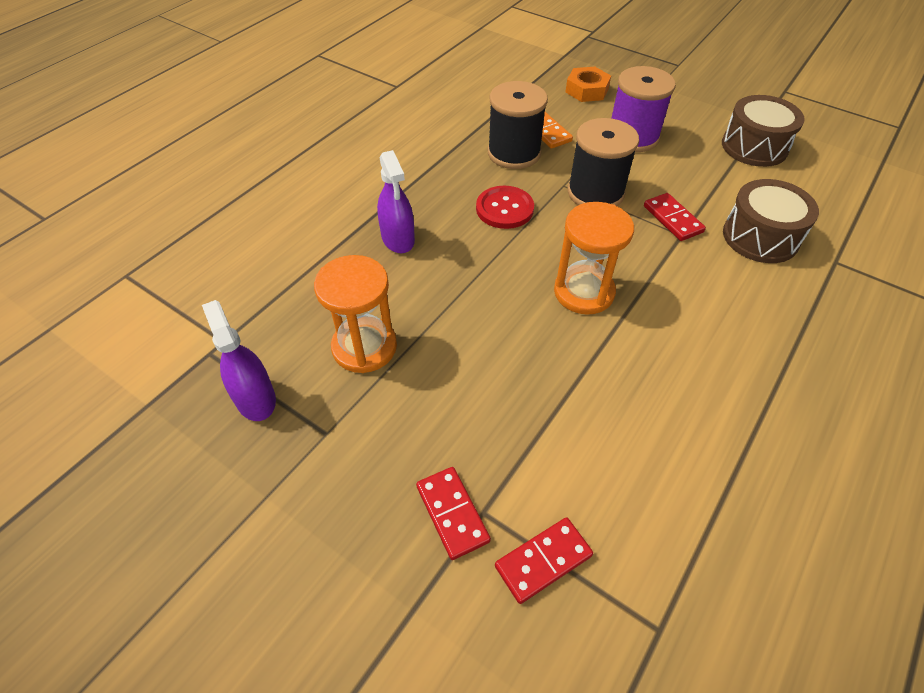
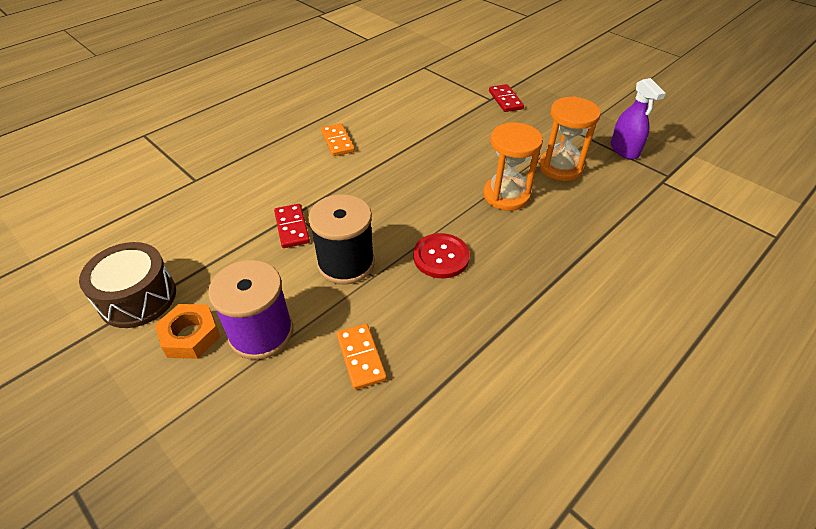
camera: 170 degrees left, 5 degrees down
purple spray bottle [377,150,415,253] -> none
black spool [488,81,548,169] -> none
red domino [495,517,593,604] -> none
orange hourglass [554,202,634,315] -> orange hourglass moved to [483,122,543,211]
orange nut [565,67,611,102] -> orange nut moved to [155,304,220,359]
brown drum [723,179,819,263] -> none
none -> orange domino [321,123,355,156]

